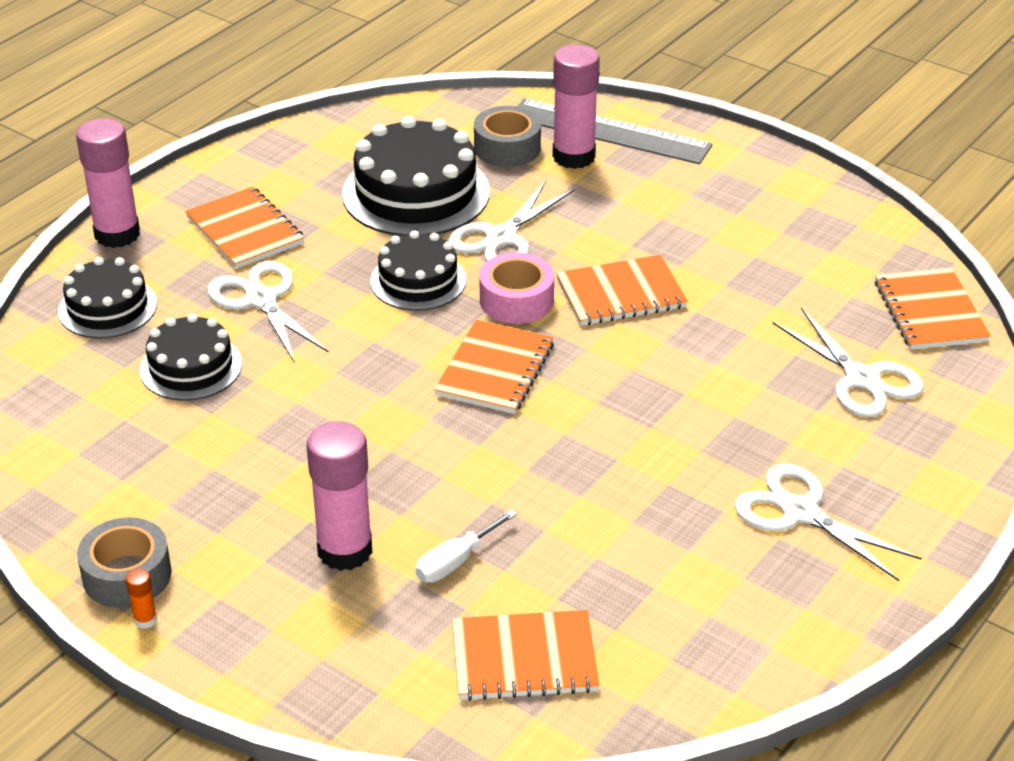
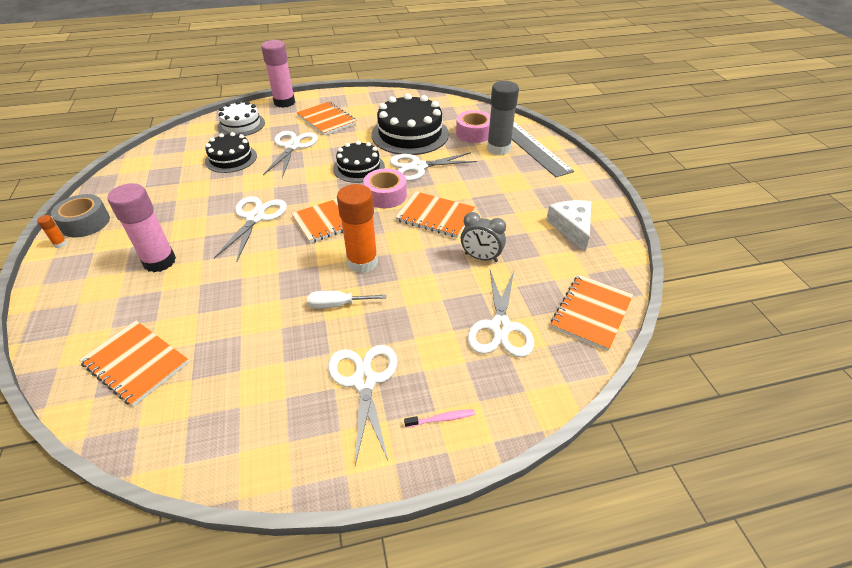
camera: 40 degrees right, 5 degrees up
black cake [58,257,157,339] -> white cake [217,101,265,136]
orange notebook [185,187,304,269] -> orange notebook turned 45 degrees counterclockwise [297,101,357,136]
white screwdriver [415,510,517,583] -> white screwdriver moved to [307,291,386,309]
grey tape [474,106,541,167] -> pink tape [456,110,490,143]
pink glue stick [552,45,600,169] -> grey glue stick [487,81,519,155]
none -> white scissors [214,196,287,262]
none -> orange glue stick [337,184,378,273]
none -> pink toothbrush [404,409,475,428]
none -> grey clock [461,212,506,262]
none -> white cheese [546,200,591,252]

